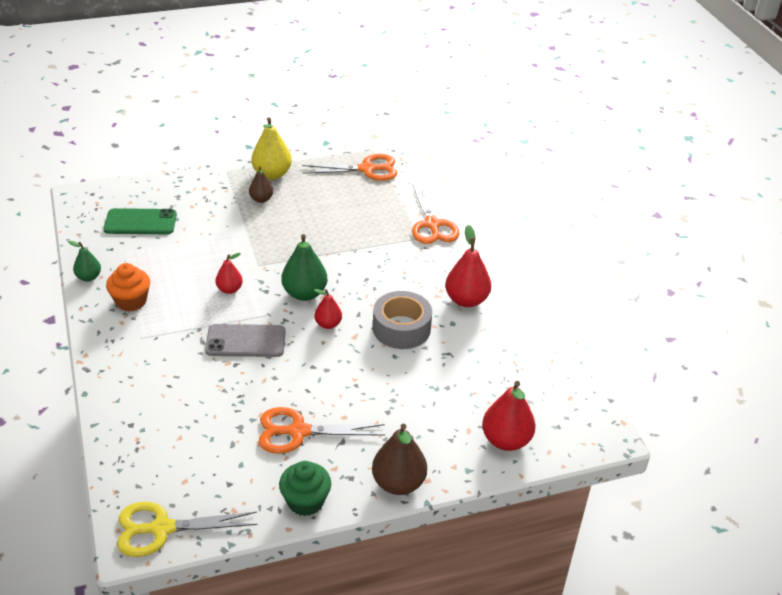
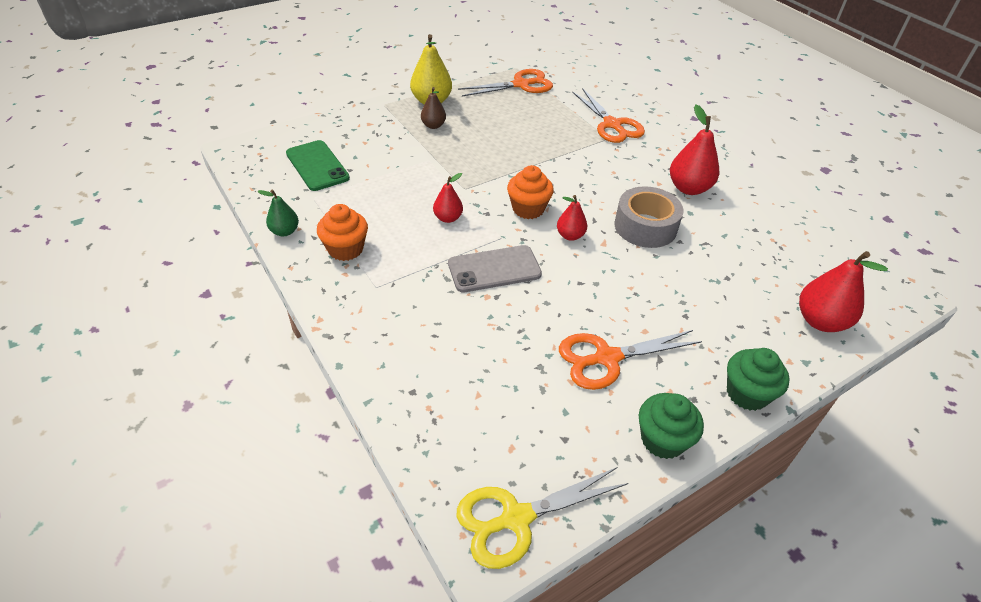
camera: 15 degrees left, 5 degrees up
green phone [104,208,177,234] -> green phone turned 75 degrees clockwise [286,140,350,191]
green pear [281,234,327,301] -> orange cupcake [507,165,554,219]
brown pear [372,424,427,495] -> green cupcake [727,348,790,411]

